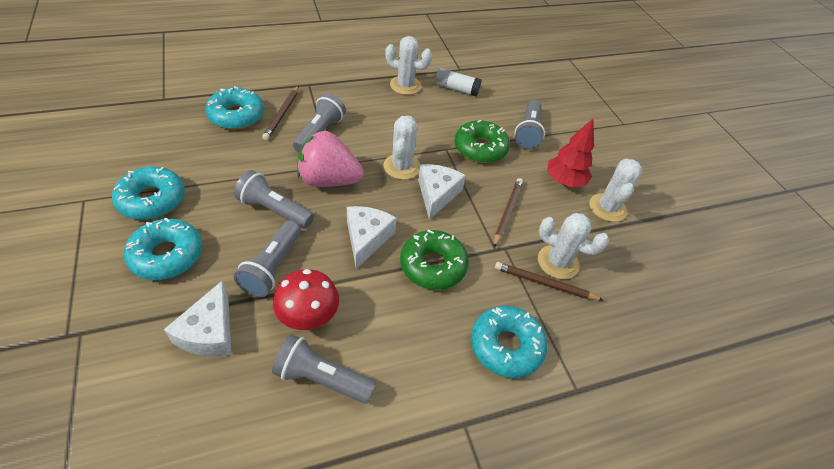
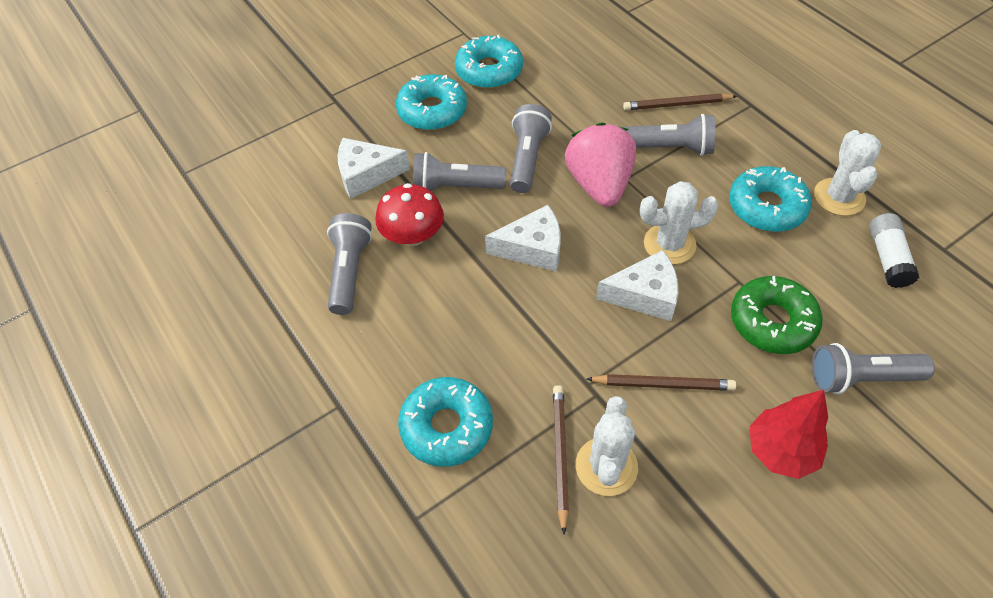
camera: 80 degrees right, 5 degrees up
turquoise donut [205,86,264,129] -> turquoise donut moved to [729,166,812,232]
green donut [400,230,469,290] -> none
white cactus [589,158,642,222] -> none

